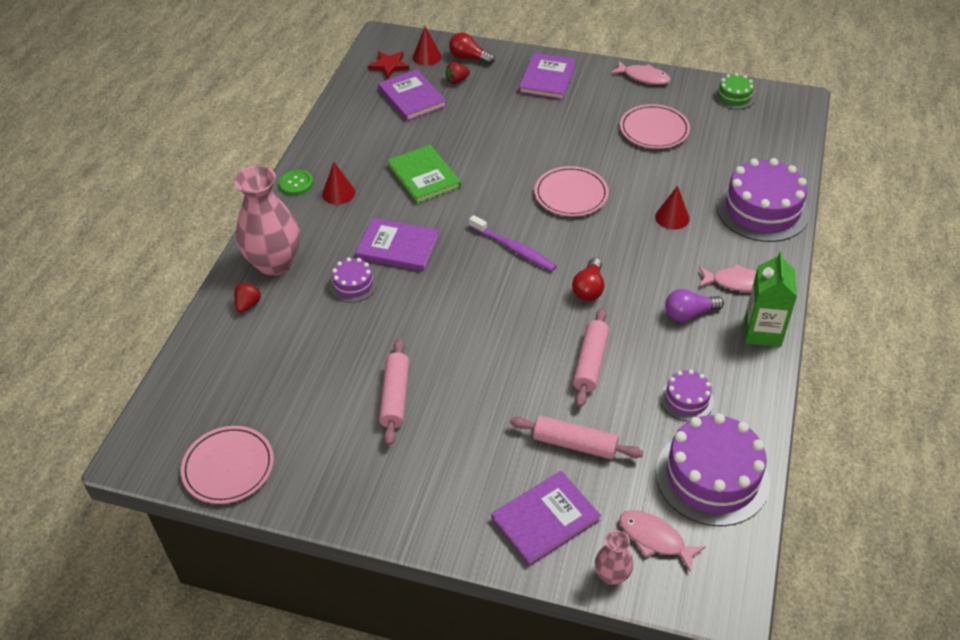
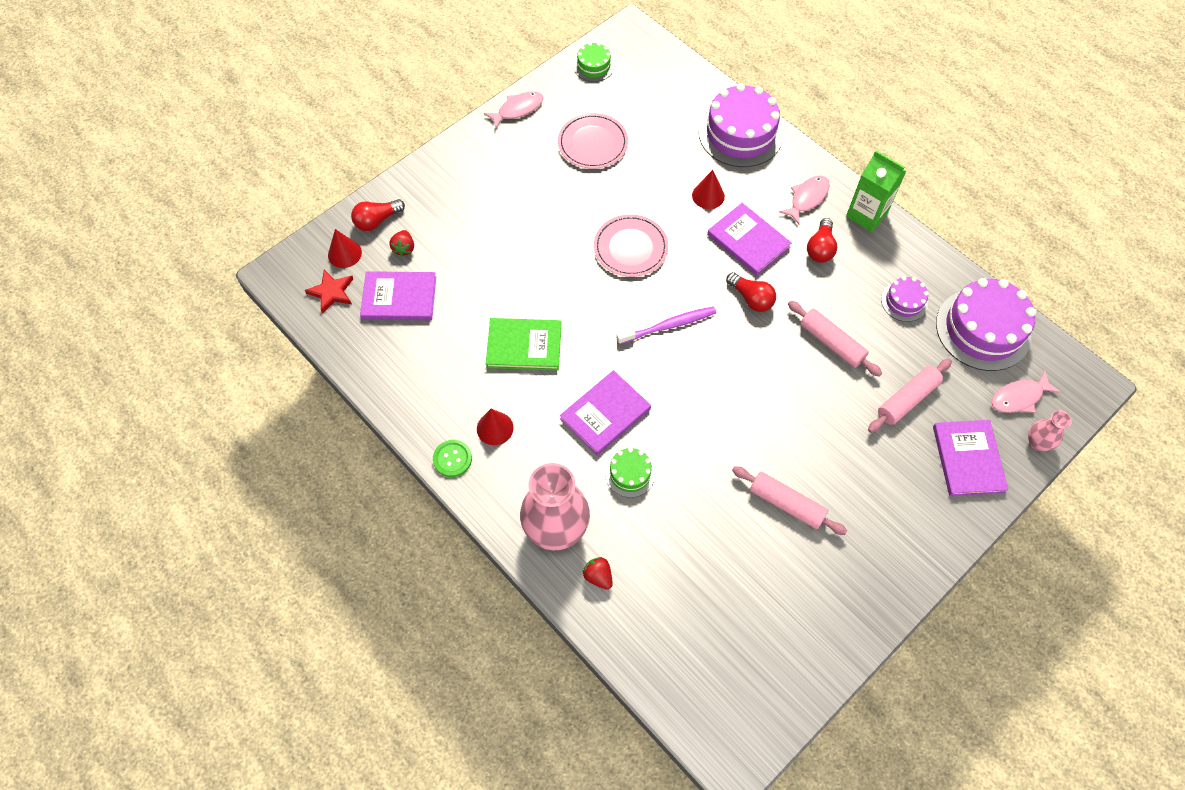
camera: 60 degrees left, 15 degrees up
pink plate [181,426,274,504] -> none
purple cake [329,257,377,302] -> green cake [605,447,655,498]
purple book [519,53,576,100] -> purple book moved to [707,203,792,276]
purple light bulb [665,289,724,322] -> red light bulb [807,218,837,263]

